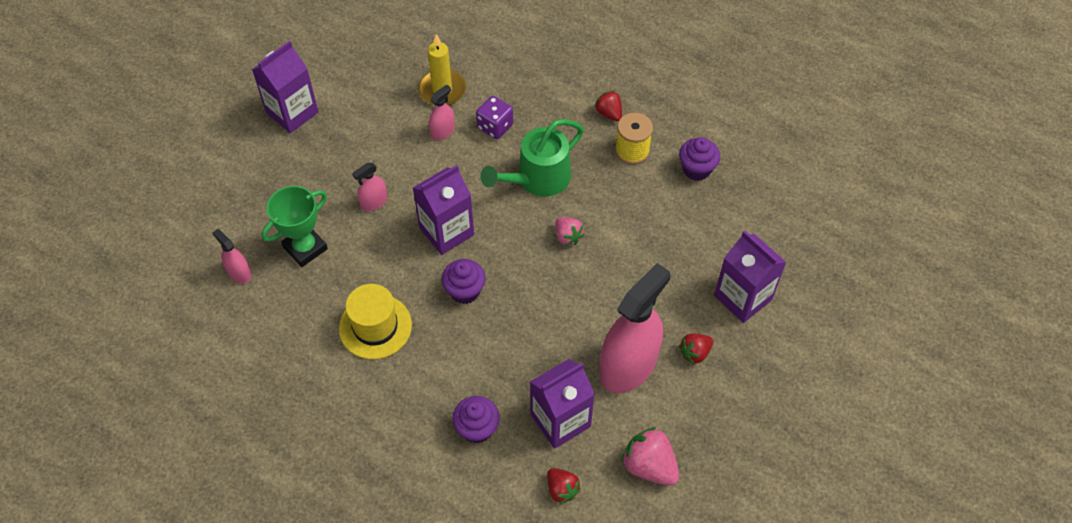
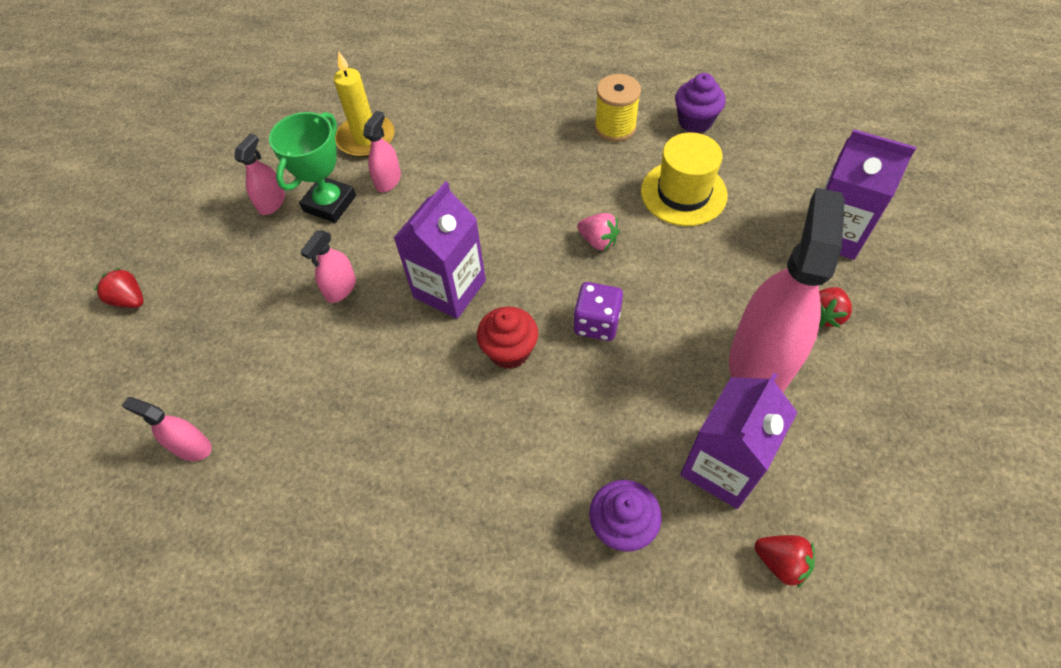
camera: 20 degrees left, 0 degrees up
purple carton [252,41,319,133] -> none
green trophy [262,186,328,267] -> green trophy moved to [269,112,356,223]
yellow hat [339,284,412,359] -> yellow hat moved to [641,132,728,226]
purple cupcake [442,259,486,304] -> red cupcake [477,306,538,369]
purple dice [476,96,513,139] -> purple dice moved to [573,282,623,341]
green watering can [480,119,584,196] -> none
red strawberry [595,91,622,121] -> red strawberry moved to [94,268,144,308]
pink strawberry [621,427,679,486] -> none
none -> pink spray bottle [234,134,285,215]

